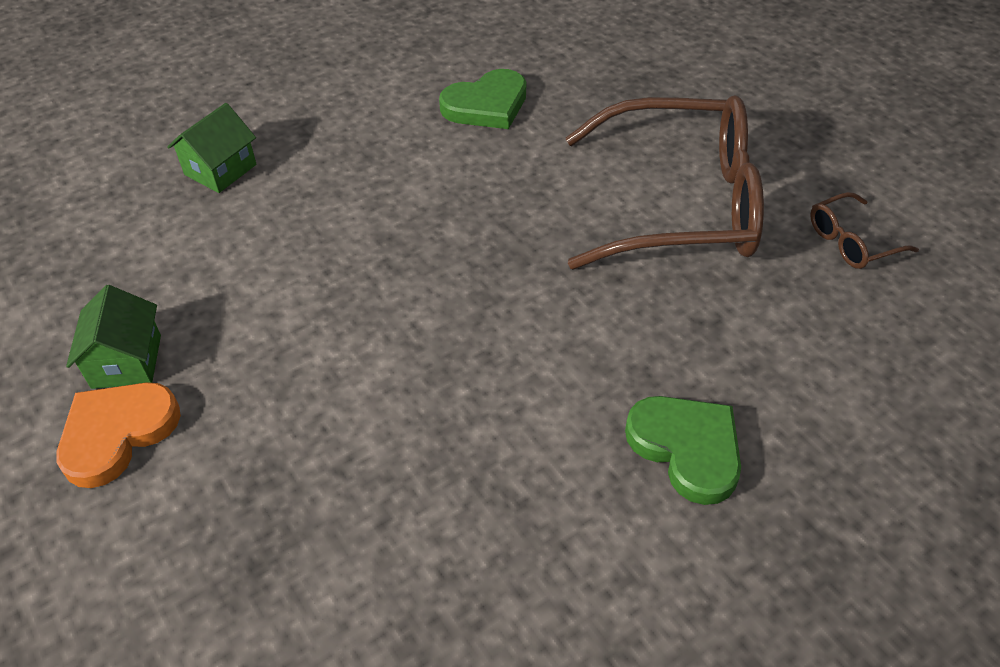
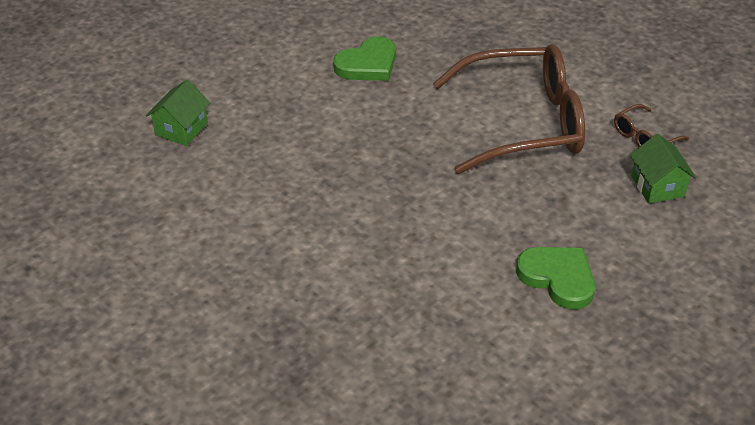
camera: 10 degrees left, 5 degrees down
orange heart [56,382,181,488] -> none
green house [66,285,161,389] -> green house moved to [630,134,696,204]

